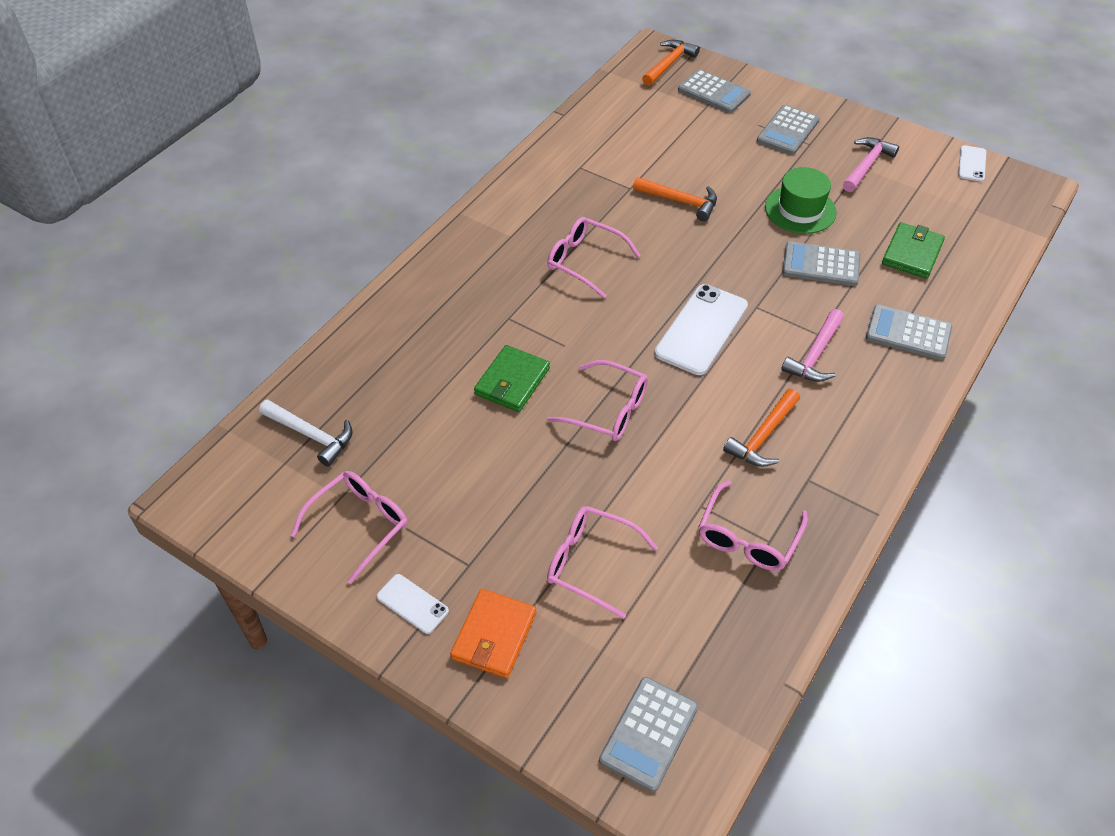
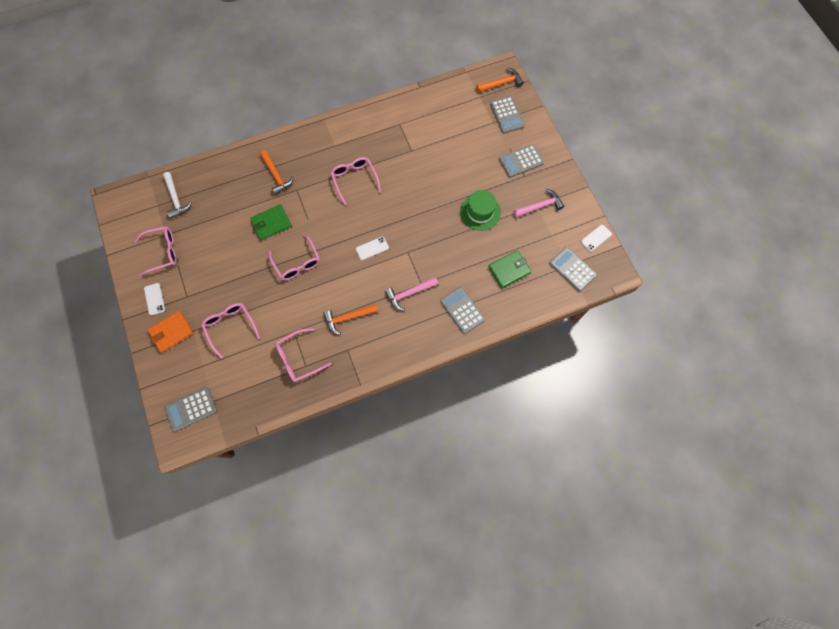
camera: 35 degrees right, 20 degrees up
orange hammer [633,177,717,221] -> orange hammer moved to [260,151,294,195]
white phone [655,284,748,375] -> white phone [356,237,389,260], size x0.51
grey calculator [782,241,860,286] -> grey calculator moved to [549,247,597,292]

